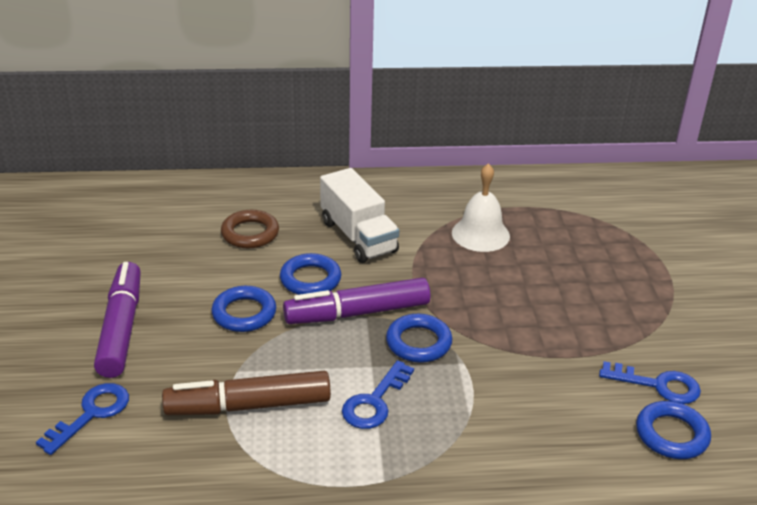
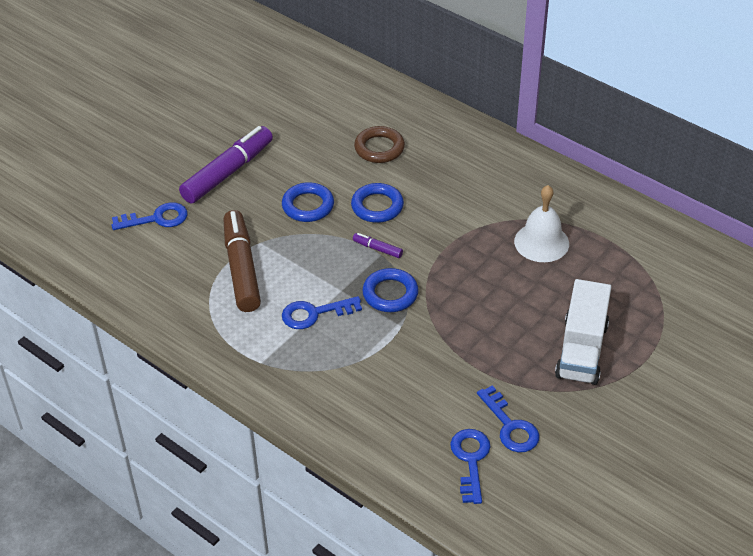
camera: 45 degrees right, 10 degrees up
brown marker [162,371,331,415] -> brown marker turned 45 degrees clockwise [223,210,261,312]
purple marker [283,278,430,324] -> purple marker [353,233,403,258], size x0.43
white truck [320,168,399,263] -> white truck moved to [555,279,611,385]
blue ring [636,401,711,459] -> blue key [450,429,490,504]

